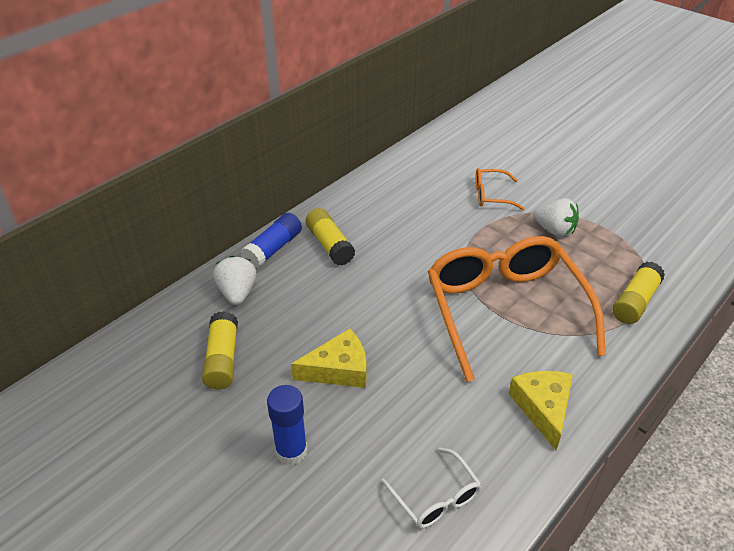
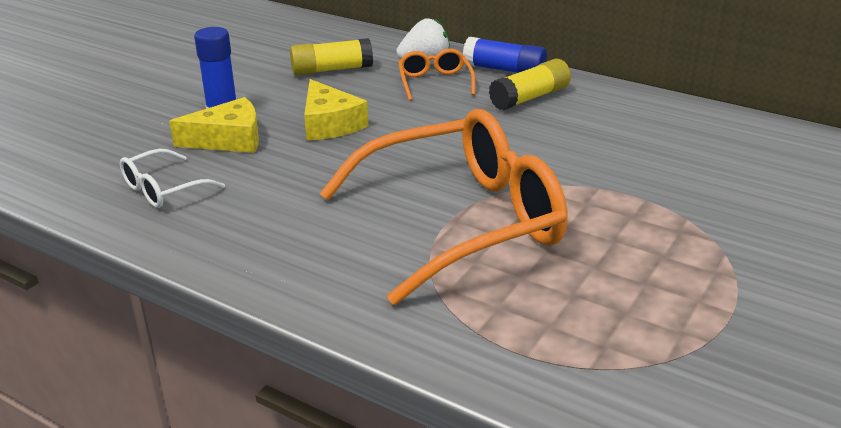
camera: 80 degrees right, 10 degrees down
orange glasses [475,168,525,210] -> orange glasses moved to [398,49,476,101]
yellow cheese [509,371,573,450] -> yellow cheese moved to [169,97,259,153]
white strawberry [533,198,579,237] -> none
yellow glue stick [612,262,665,324] -> none

